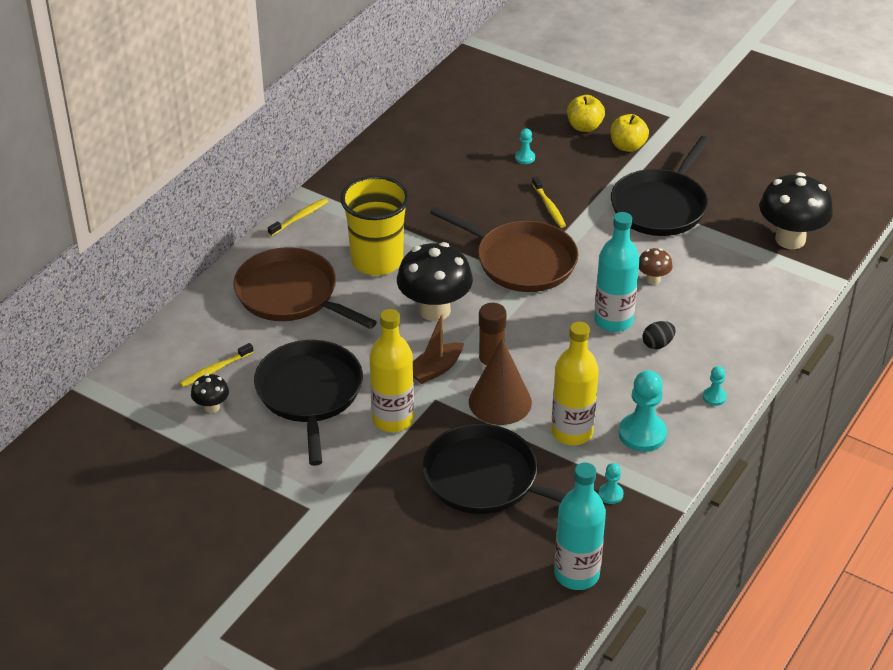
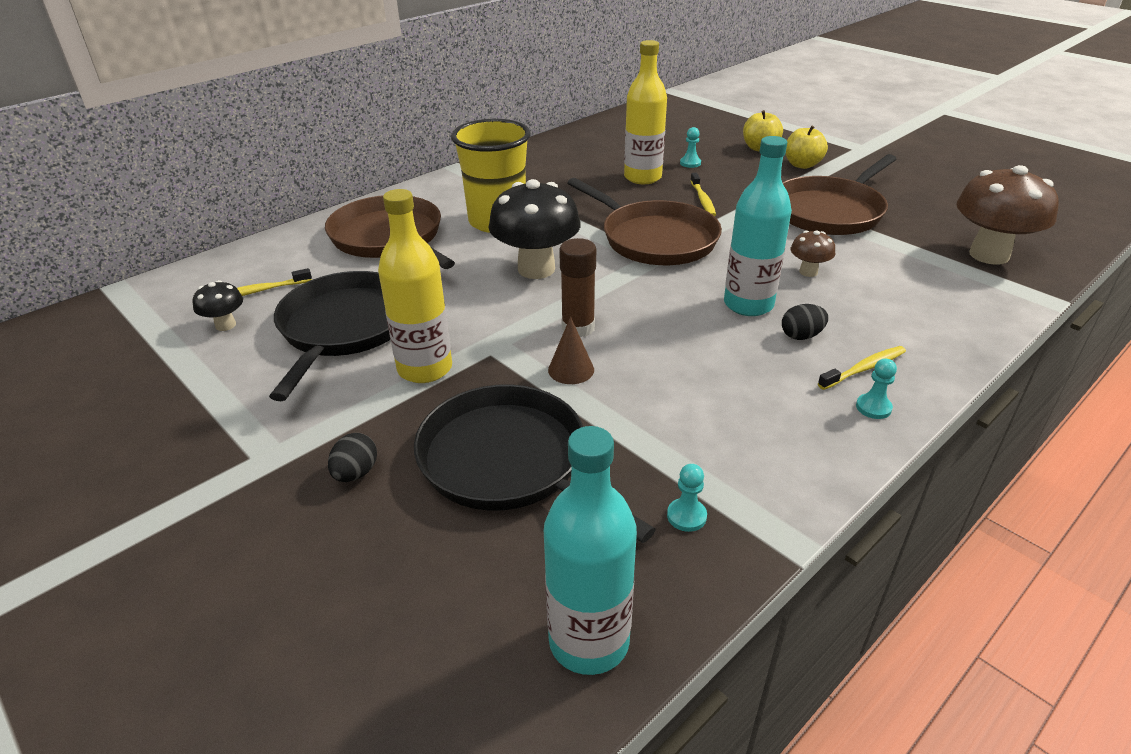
camera: 15 degrees right, 5 degrees down
yellow toothbrush [268,198,328,236] -> yellow toothbrush moved to [818,346,906,390]
brown boat [413,315,463,384] -> none
brown cone [469,338,532,425] -> brown cone [548,317,594,384], size x0.54
yellow bottle [551,322,599,445] -> yellow bottle moved to [624,40,667,184]
black pan [611,136,710,236] -> brown pan [782,154,896,235]
turquoise pawn [619,370,667,452] -> none
black mushroom [759,172,833,249] -> brown mushroom [956,165,1059,265]
none -> black egg [328,433,377,482]

